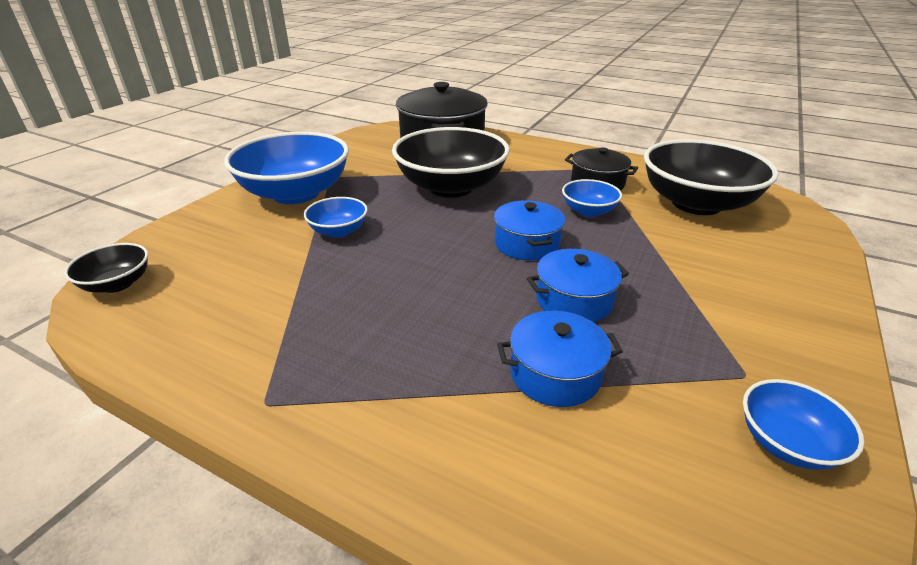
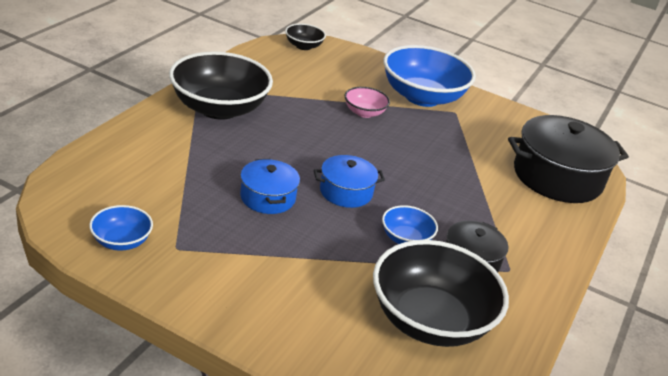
camera: 85 degrees right, 0 degrees up
blue bowl [304,197,368,238] -> pink bowl [344,87,390,118]
black bowl [392,127,510,198] -> black bowl moved to [169,51,273,120]
blue pot [497,311,623,407] -> none

